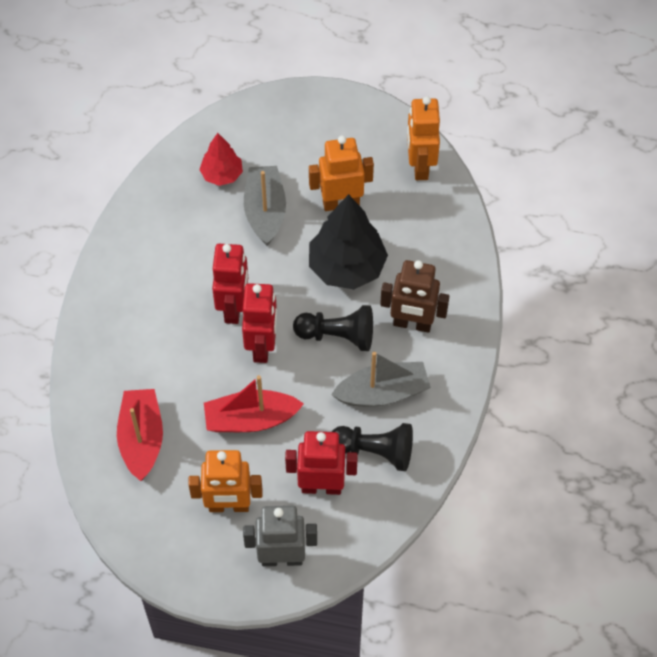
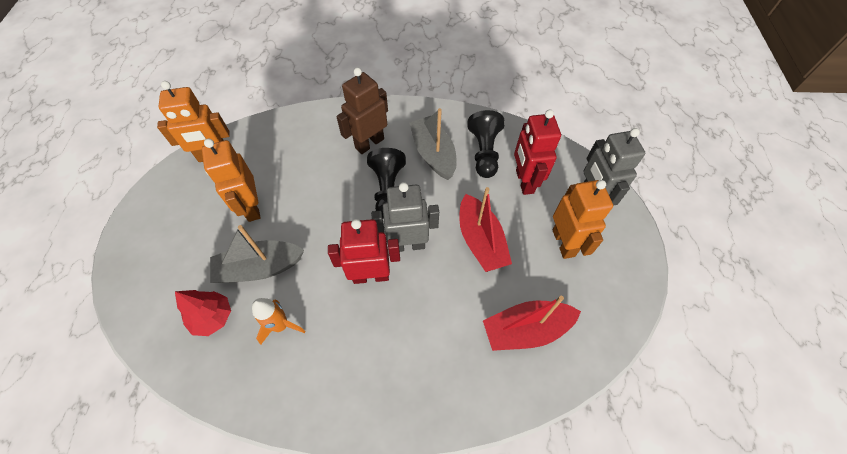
camera: 100 degrees left, 0 degrees up
red robot [242,283,277,363] -> grey robot [371,182,439,252]
black tree [309,194,388,289] -> none
brown robot [380,260,449,333] -> brown robot turned 135 degrees counterclockwise [336,67,388,154]
none -> orange rocket [252,298,305,345]

